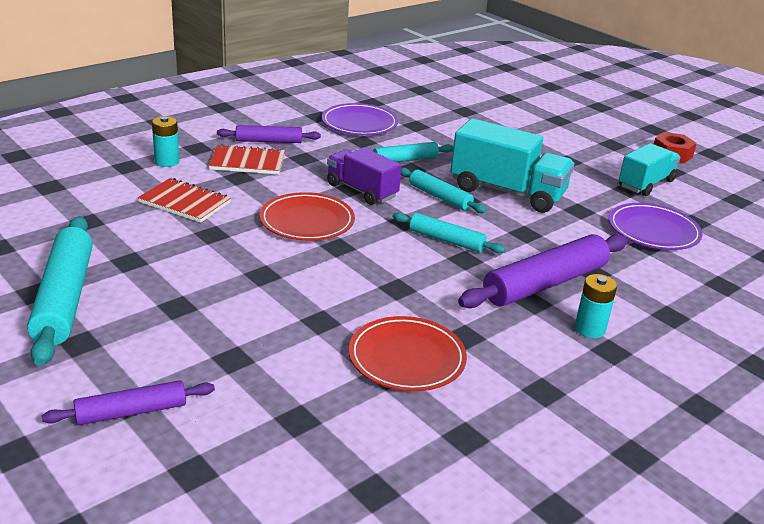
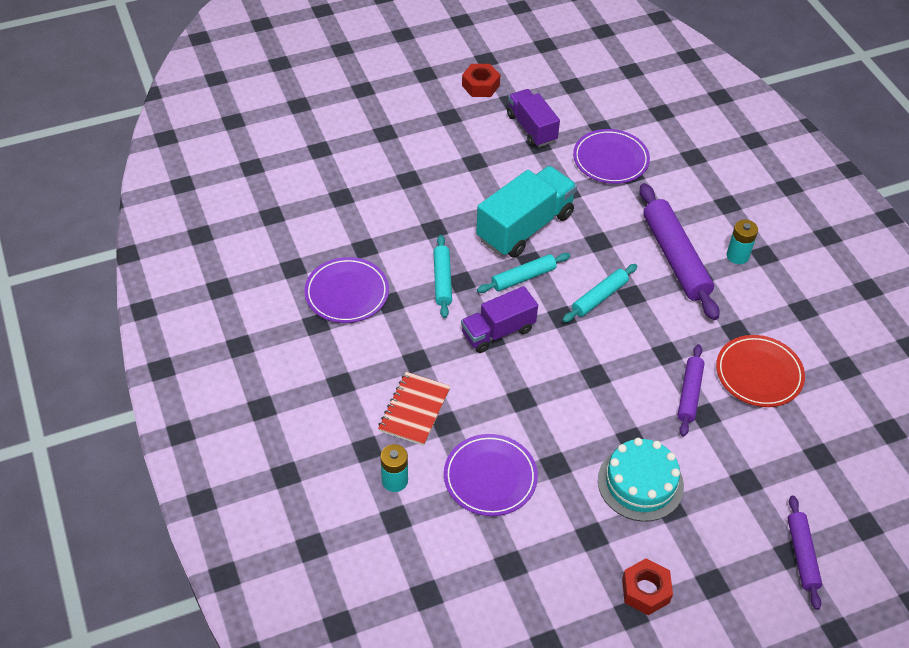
camera: 70 degrees left, 20 degrees up
turquoise rolling pin [27,216,93,366] -> red nut [622,558,673,615]
red notebook [138,178,231,223] -> purple plate [444,434,538,516]
purple rolling pin [217,125,321,143] -> purple rolling pin moved to [677,344,705,437]
red plate [259,192,355,241] -> none
turquoise truck [619,143,681,196] -> purple truck [507,89,560,147]
none -> turquoise cake [598,438,684,522]

